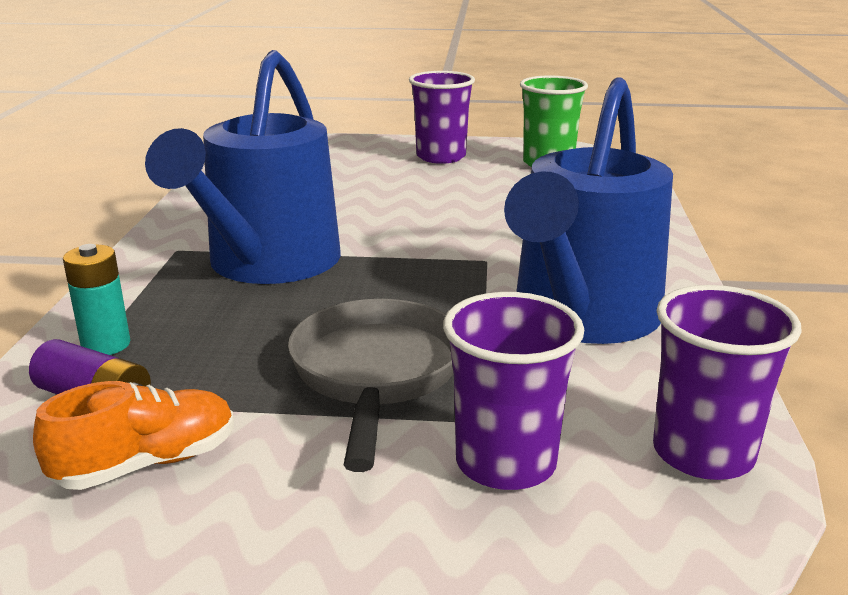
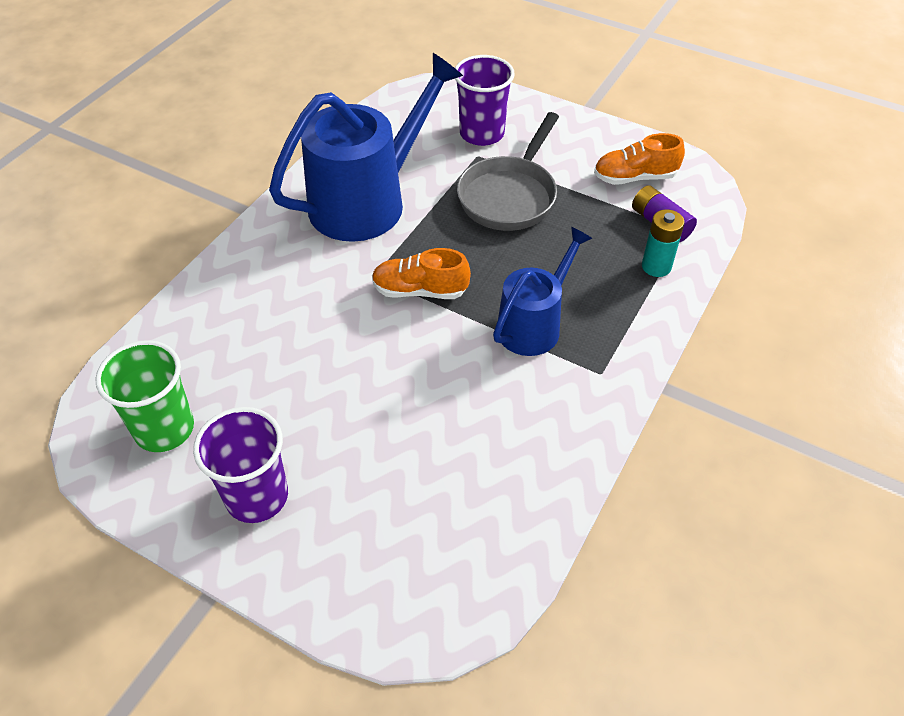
camera: 155 degrees left, 25 degrees up
blue watering can [145,50,341,284] -> blue watering can [493,227,593,356], size x0.59
purple cup [653,285,802,480] -> none
none -> orange shoe [372,248,471,299]

